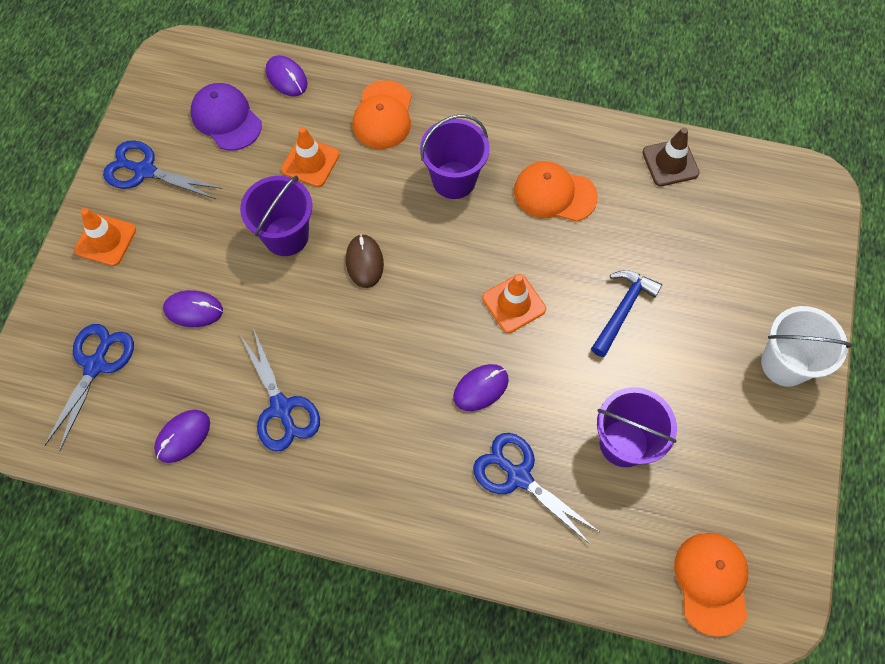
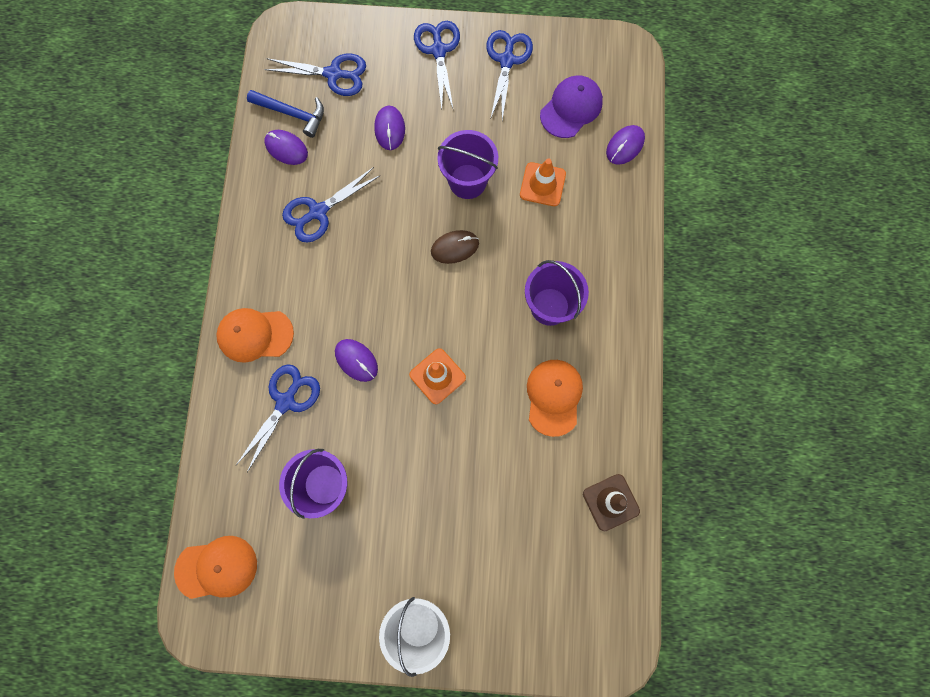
camera: 80 degrees right, 10 degrees up
orange traffic cone [74,208,136,266] -> blue scissors [414,21,460,109]
orange cap [352,80,412,149] -> orange cap moved to [216,308,294,363]
blue hammer [591,270,662,357] -> blue hammer moved to [247,90,324,138]

